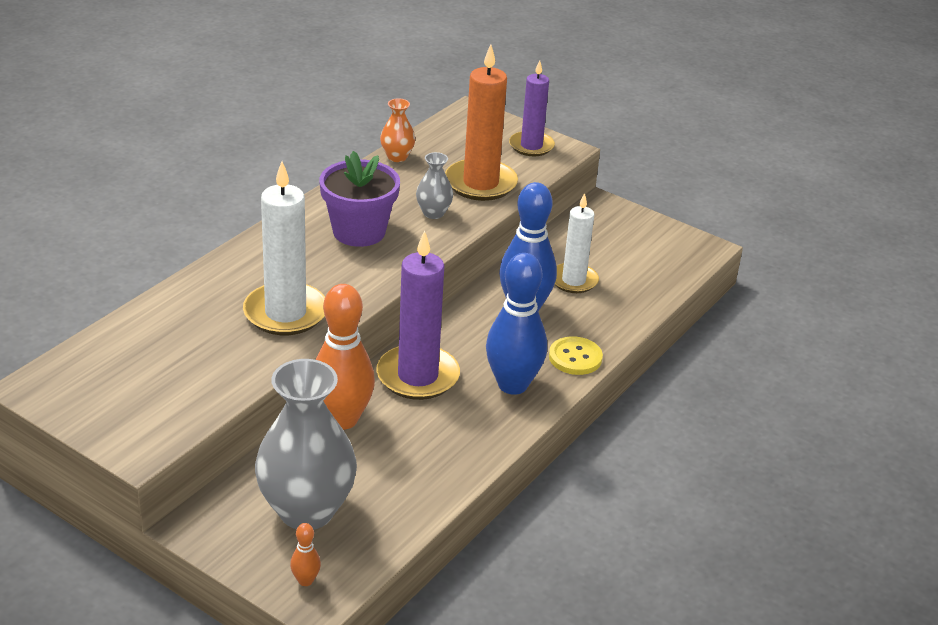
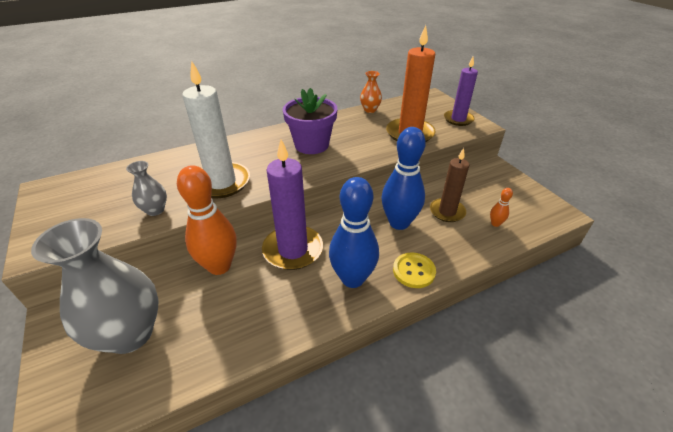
camera: 30 degrees right, 5 degrees up
orange bowling pin [290,523,321,586] -> orange bowling pin moved to [490,188,513,227]
grey vase [416,152,453,219] -> grey vase moved to [126,161,167,216]
white candle [555,193,599,293] -> brown candle [430,148,469,222]

